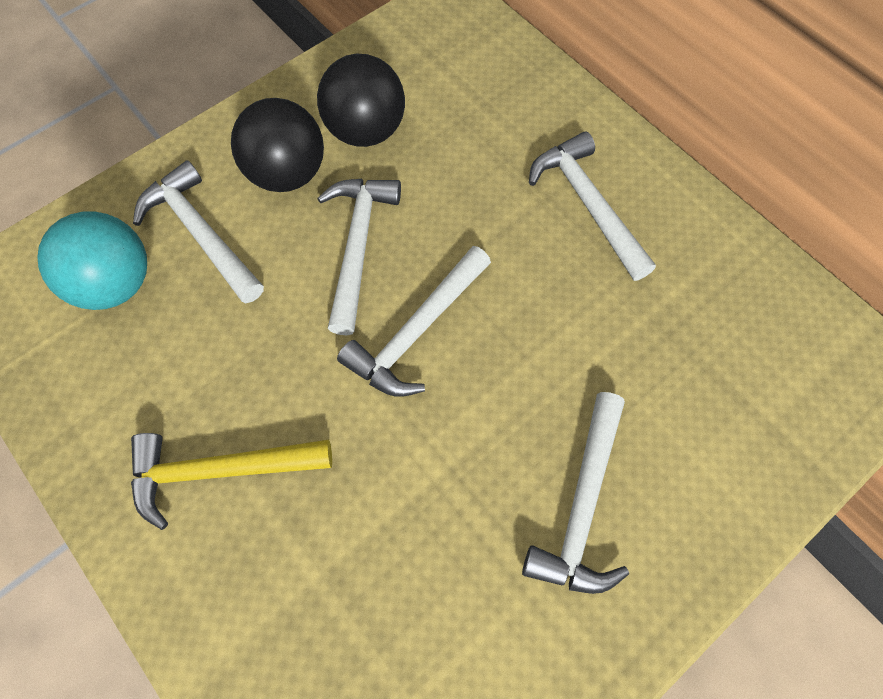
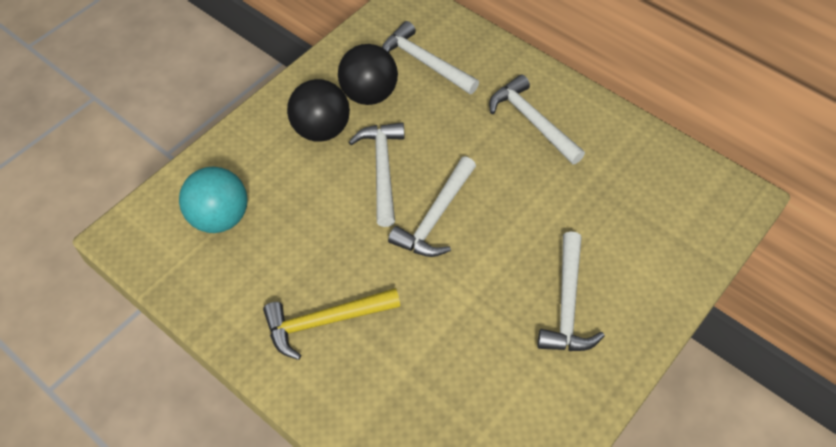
camera: 10 degrees left, 10 degrees down
white hammer [133,160,264,303] -> white hammer moved to [382,21,479,94]

